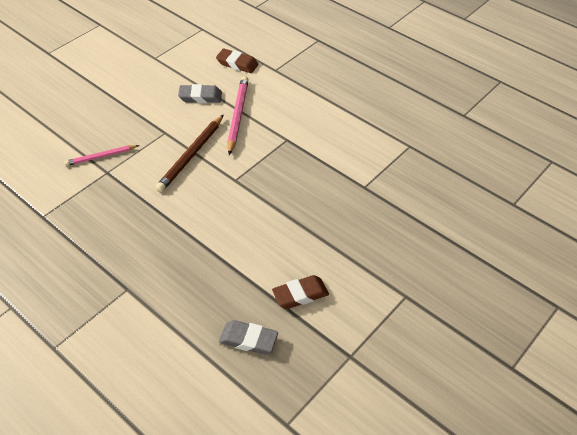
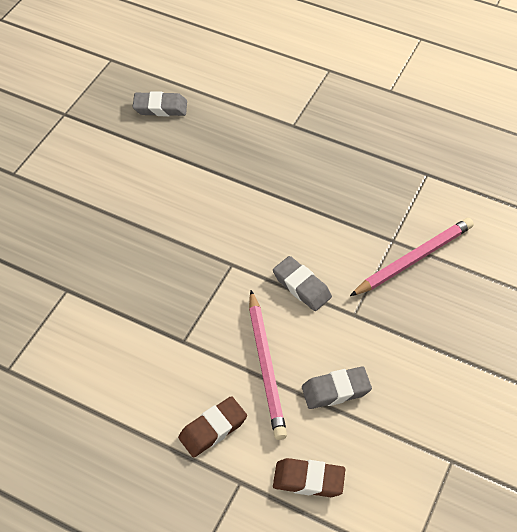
camera: 165 degrees right, 5 degrees up
pink pencil [64,145,140,166] -> pink pencil [350,218,474,296], size x1.61
brown pencil [155,114,224,193] -> grey eraser [273,256,332,311]
brown eraser [272,275,329,309] -> brown eraser moved to [178,396,247,457]

